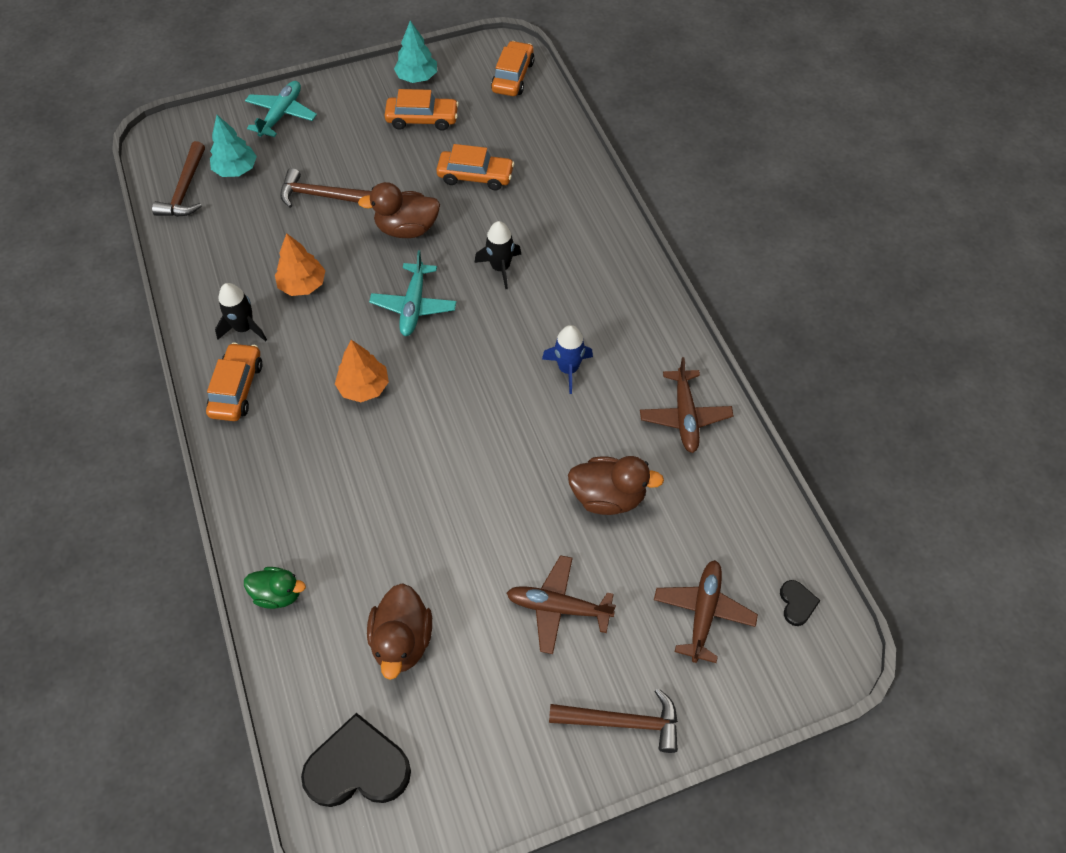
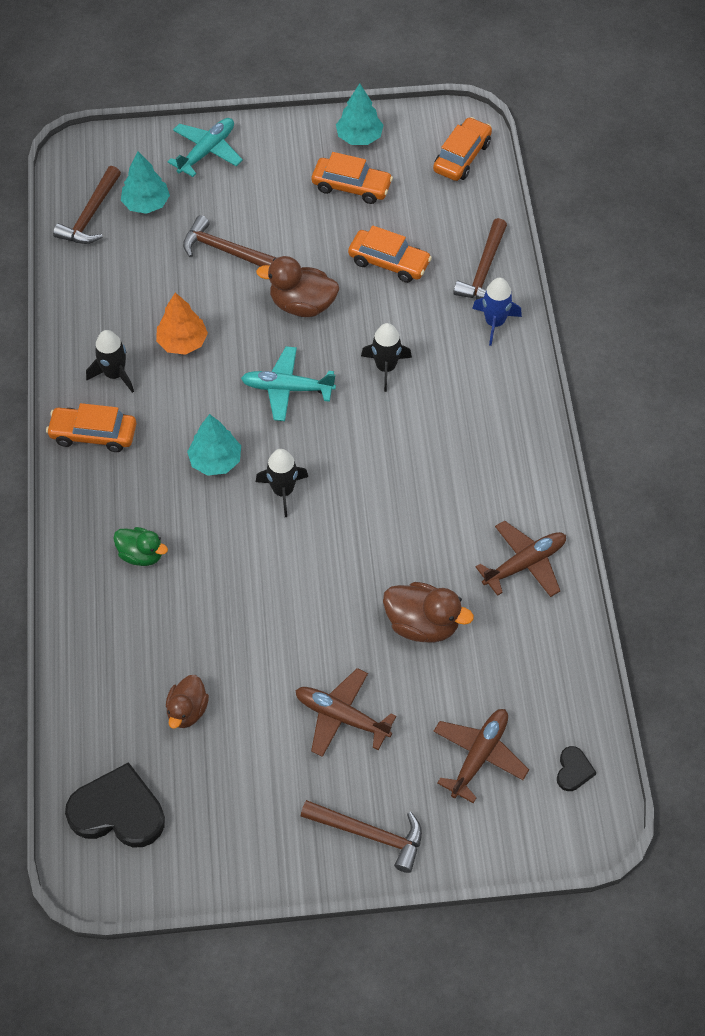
camera: 15 degrees right, 0 degrees up
orange car [206,343,262,421] -> orange car turned 105 degrees counterclockwise [46,403,136,452]
green duck [244,567,306,609] -> green duck moved to [113,527,168,566]
orange tree [335,340,389,402] -> turquoise tree [187,414,241,476]
brown duck [367,583,432,680] -> brown duck [166,675,209,728], size x0.66
turquoise plane [369,250,457,336] -> turquoise plane turned 75 degrees clockwise [241,346,336,421]
blue rocket [542,325,593,394] -> blue rocket moved to [472,277,522,346]
brown plane [640,357,734,453] -> brown plane turned 135 degrees counterclockwise [475,520,566,597]
none -> black rocket [256,449,308,517]
none -> brown hammer [453,218,507,300]

